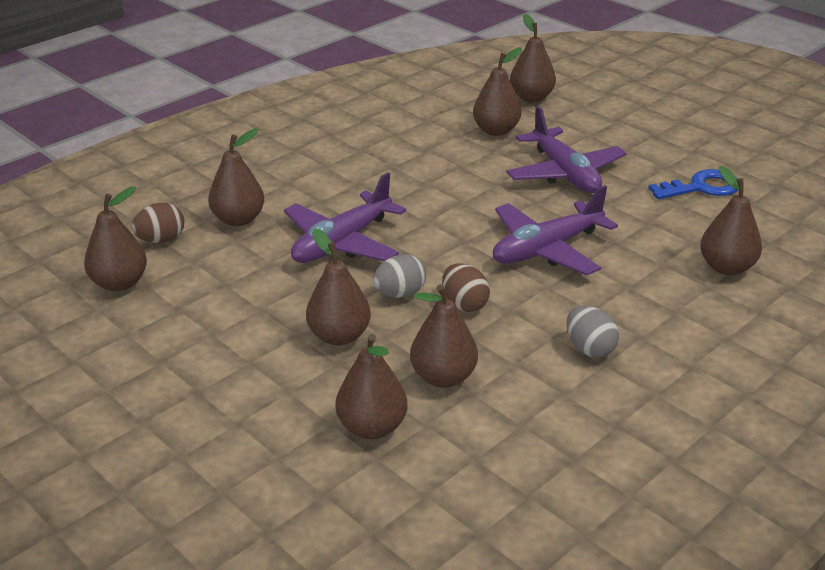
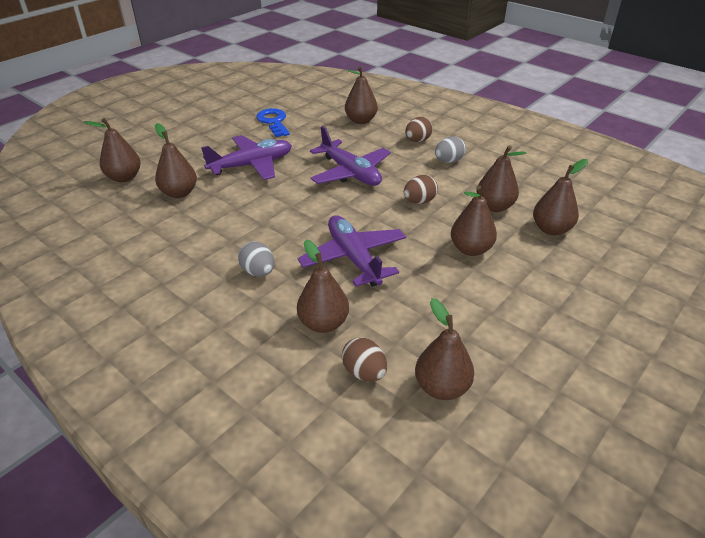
camera: 95 degrees left, 5 degrees up
purple plane [284,172,406,263] -> purple plane turned 150 degrees counterclockwise [298,215,406,287]
grey egg [373,254,426,298] -> grey egg moved to [238,242,274,276]
none -> brown egg [405,117,433,142]

